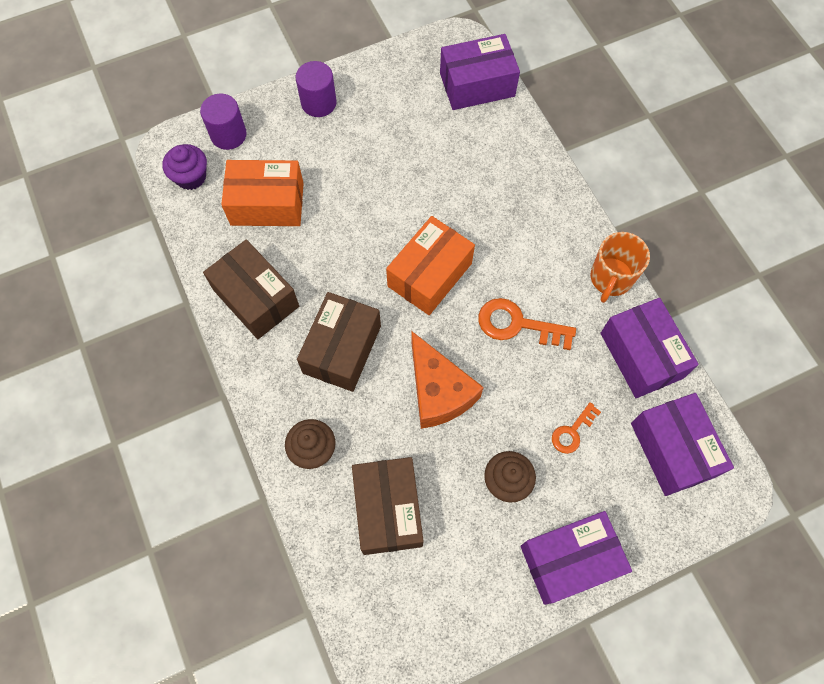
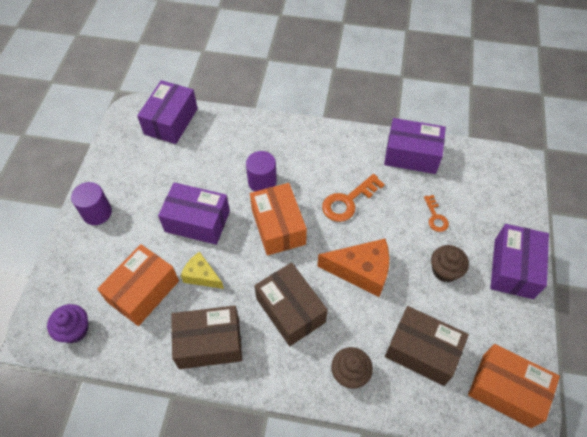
camera: 55 degrees left, 10 degrees down
purple cylinder [200,94,247,150] -> purple cylinder moved to [246,151,277,192]
orange mug [591,232,650,303] -> none
purple box [631,393,734,496] -> purple box moved to [158,182,230,245]
none -> yellow cheese [181,252,224,289]
none -> orange box [468,344,560,428]

